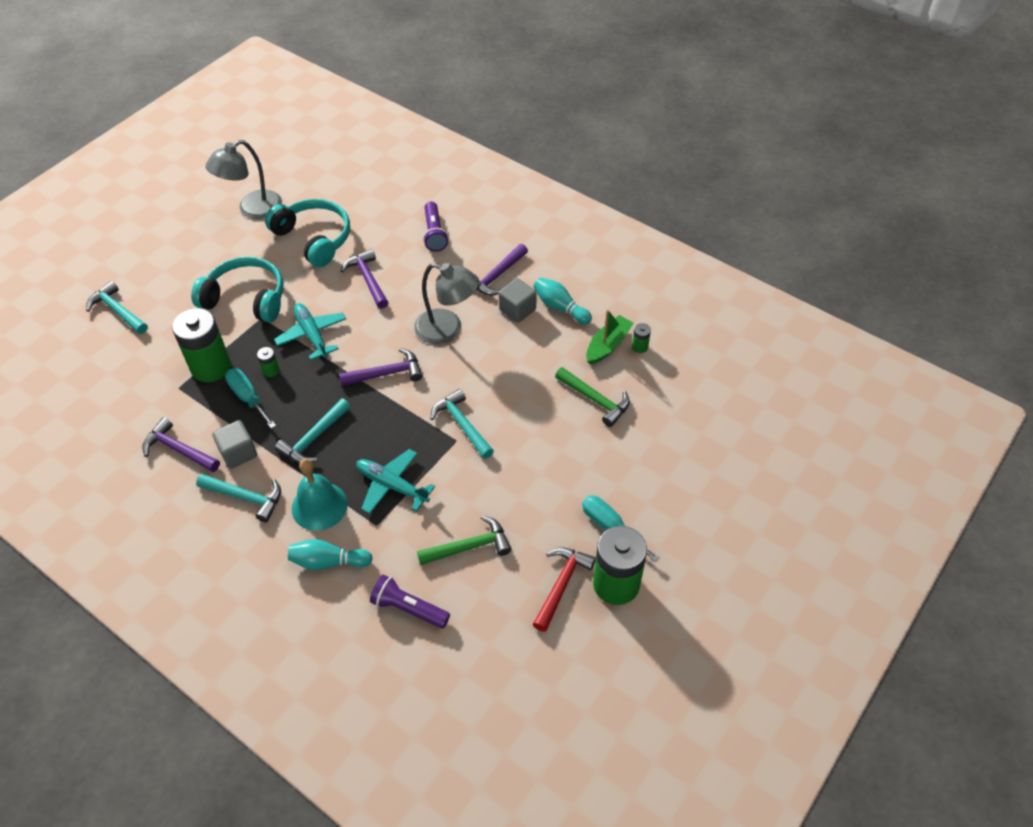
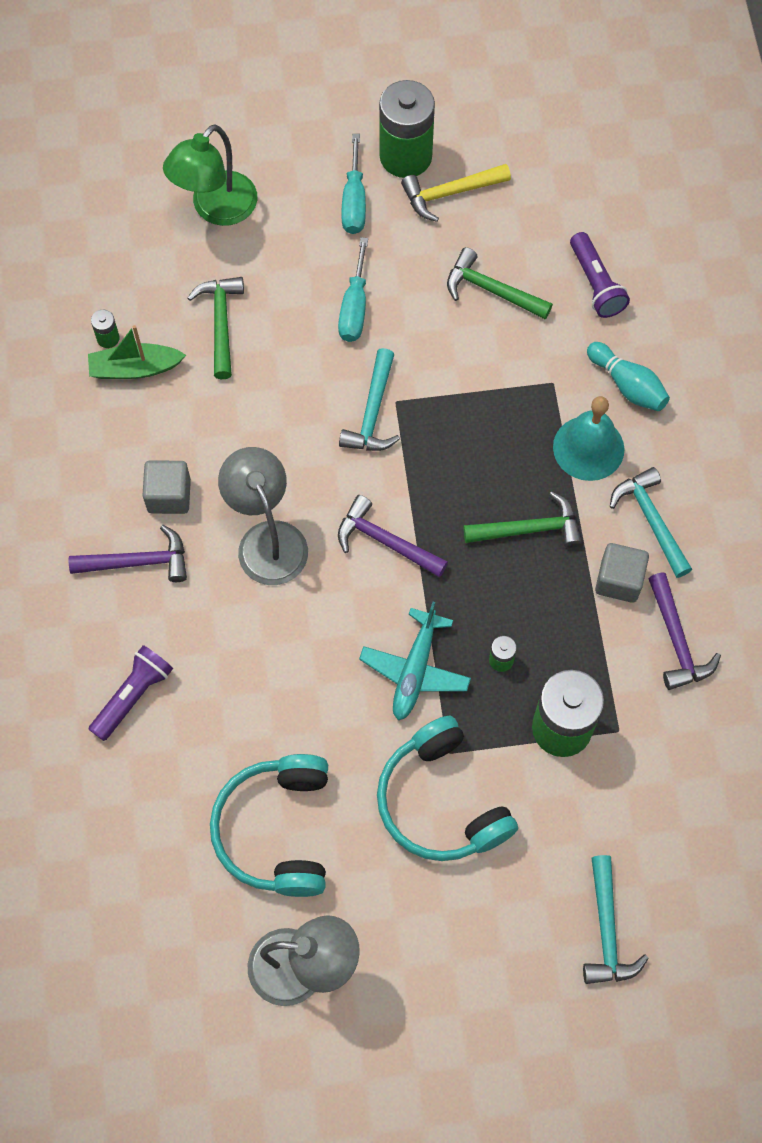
camera: 135 degrees left, 15 degrees up
turquoise screwdriver [225,368,276,429] -> turquoise screwdriver moved to [338,237,368,342]
turquoise hammer [275,398,351,463] -> green hammer [463,491,582,548]
purple hammer [341,249,389,309] -> none
turquoise plane [356,449,435,514] -> none
turquoise bowling pin [533,277,592,325] -> none
red hammer [533,547,596,632] -> yellow hammer [401,164,511,222]
none -> green lamp [163,124,257,226]

